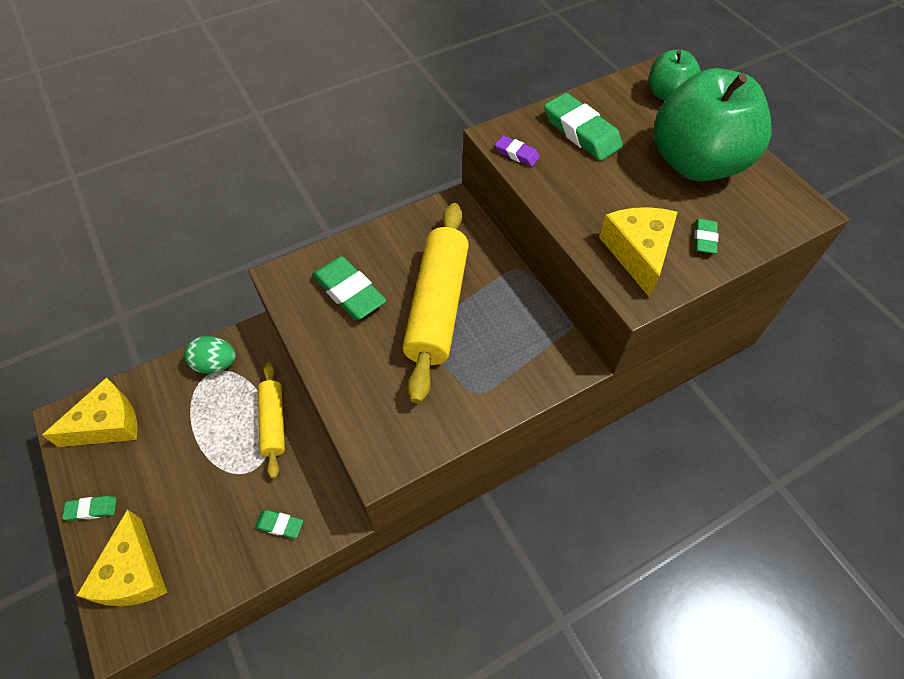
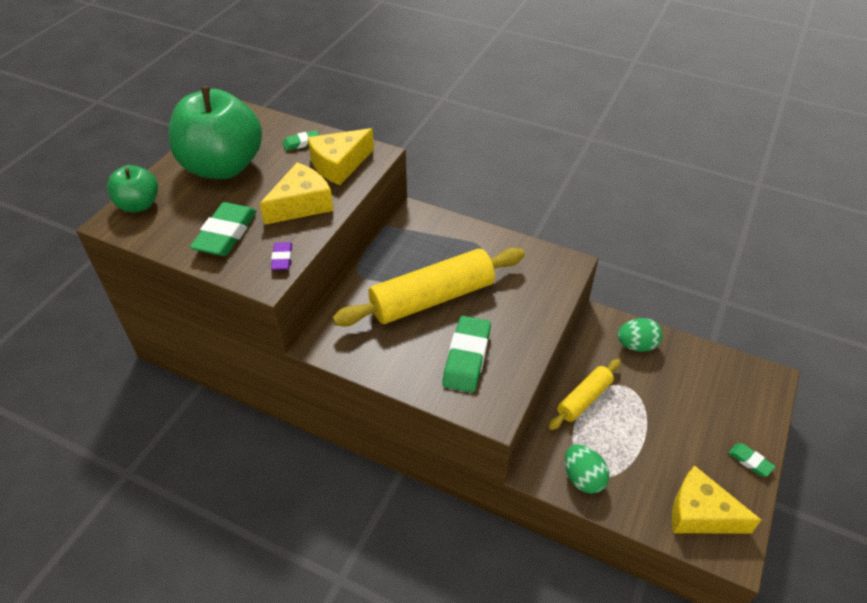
camera: 125 degrees left, 10 degrees down
yellow cheese [76,509,167,606] -> yellow cheese moved to [260,163,334,225]
green eraser [255,510,303,539] -> green egg [617,318,662,352]

